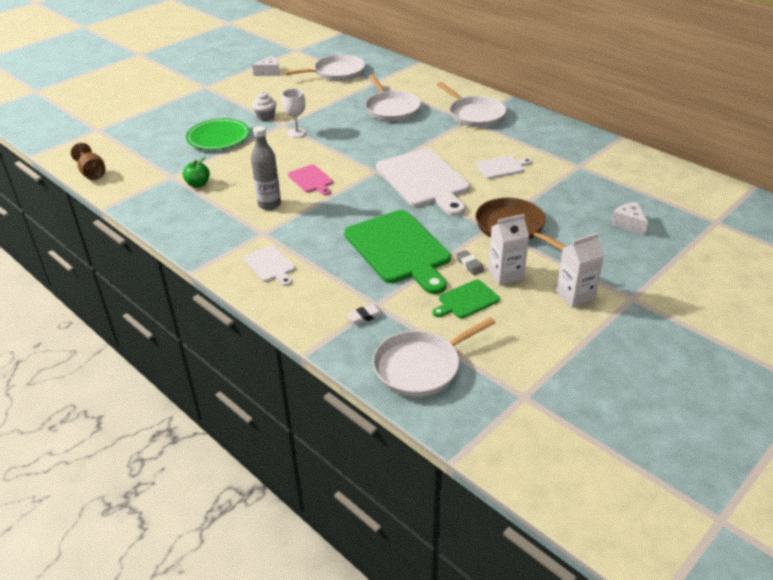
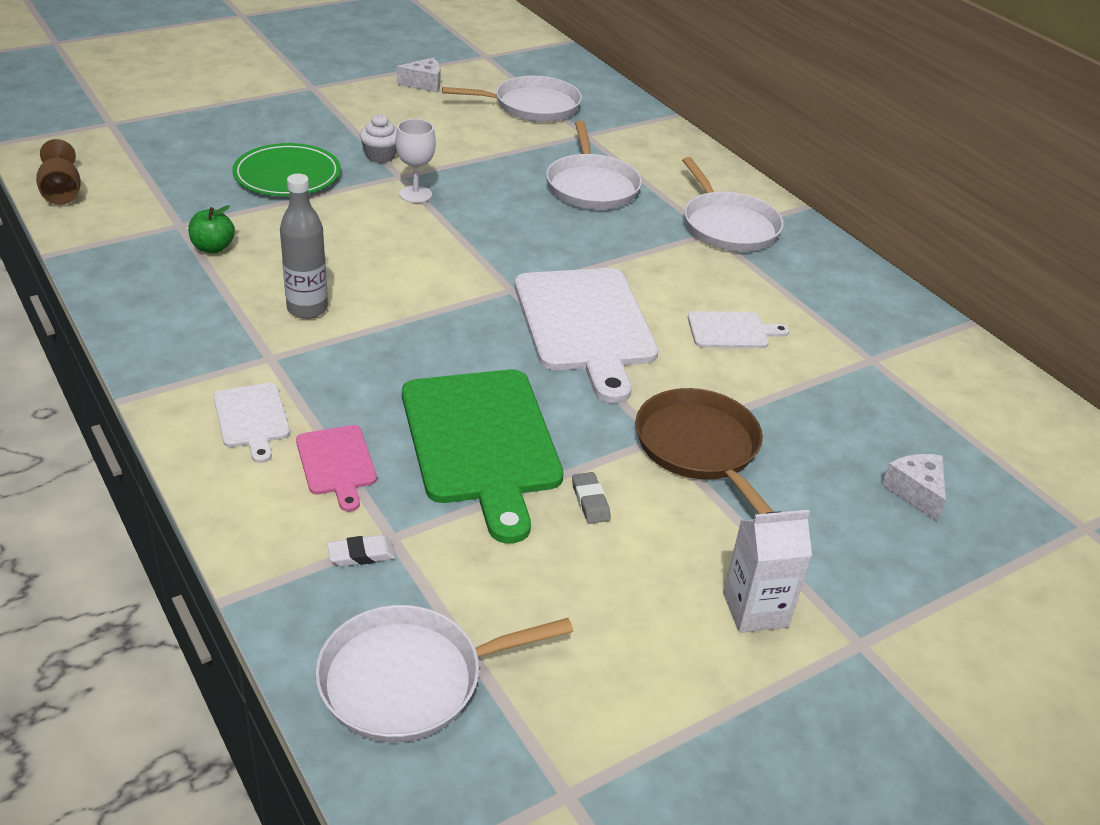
camera: 10 degrees right, 0 degrees up
pink cutting board [288,164,333,195] -> pink cutting board moved to [296,425,377,512]
green cutting board [432,279,500,318] -> none
white carton [488,214,529,285] -> none

